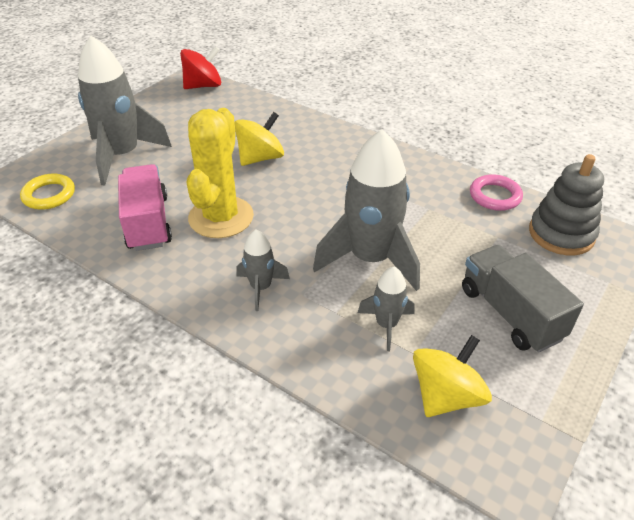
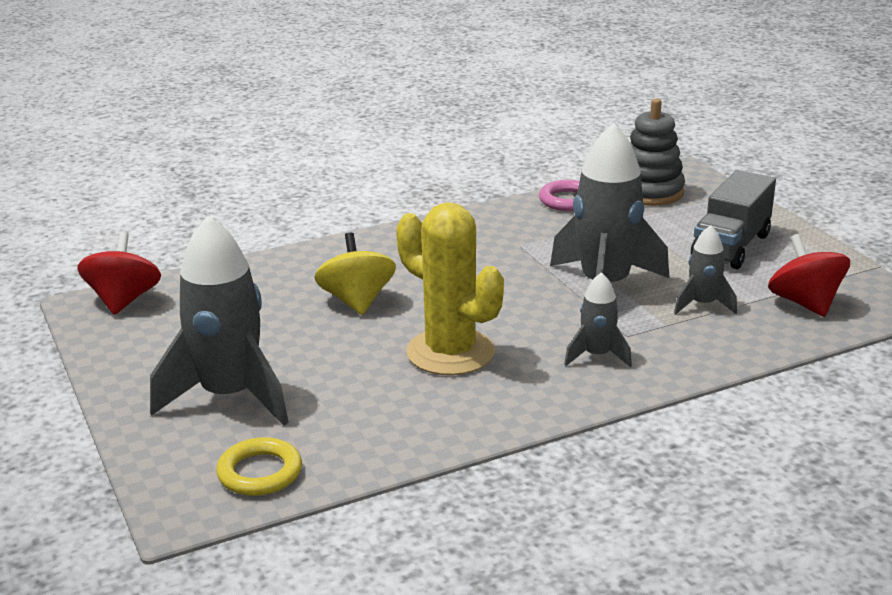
camera: 60 degrees left, 15 degrees down
pink truck [118,164,172,251] -> none
yellow spinning top [413,335,492,417] -> red spinning top [768,234,850,317]
grey truck [462,245,584,353] -> grey truck turned 60 degrees counterclockwise [691,170,776,269]

